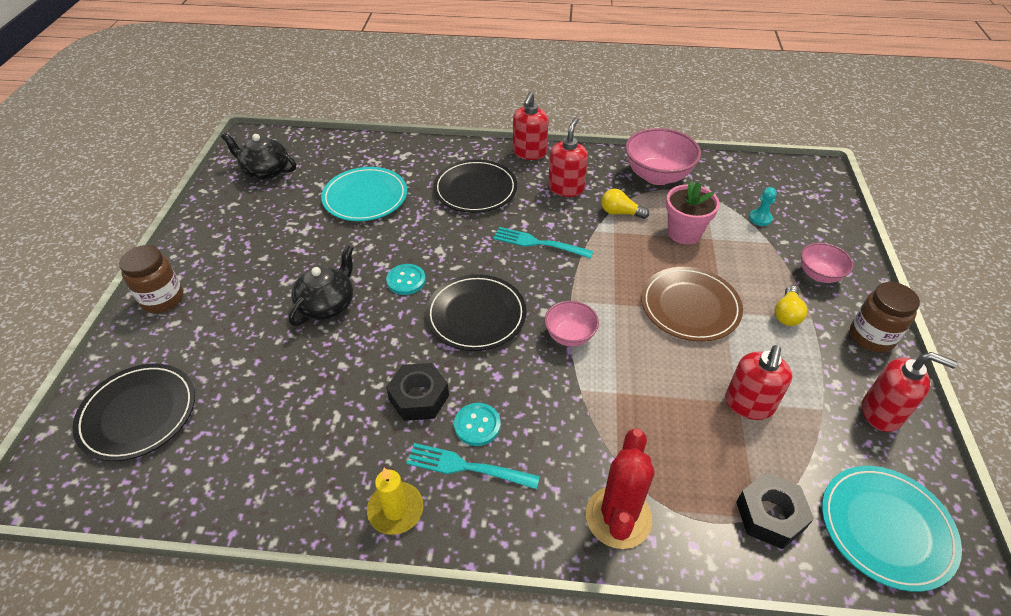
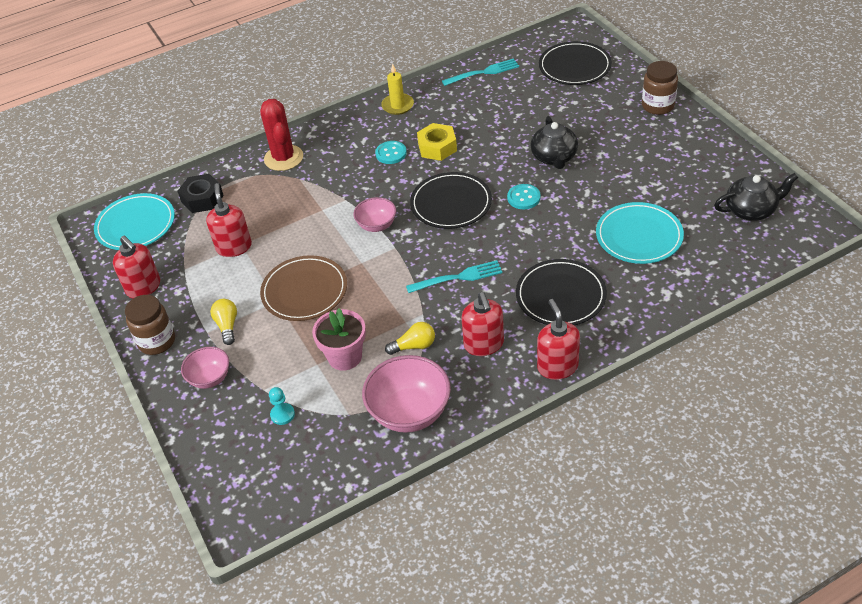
camera: 150 degrees right, 0 degrees up
black nut [386,363,449,421] -> yellow nut [417,123,457,161]
turquoise fork [406,443,540,489] -> turquoise fork moved to [442,58,519,86]
red soap dispenser [862,352,957,432] -> red soap dispenser turned 120 degrees counterclockwise [113,236,160,299]

